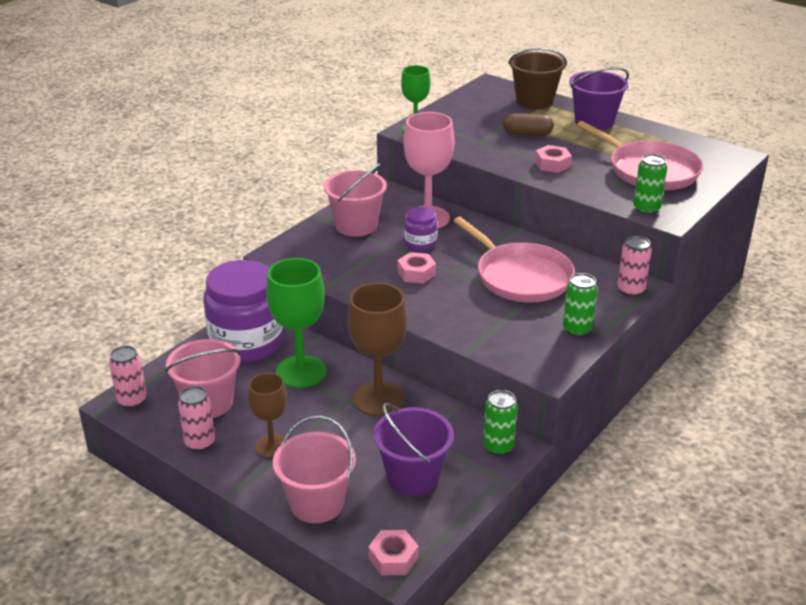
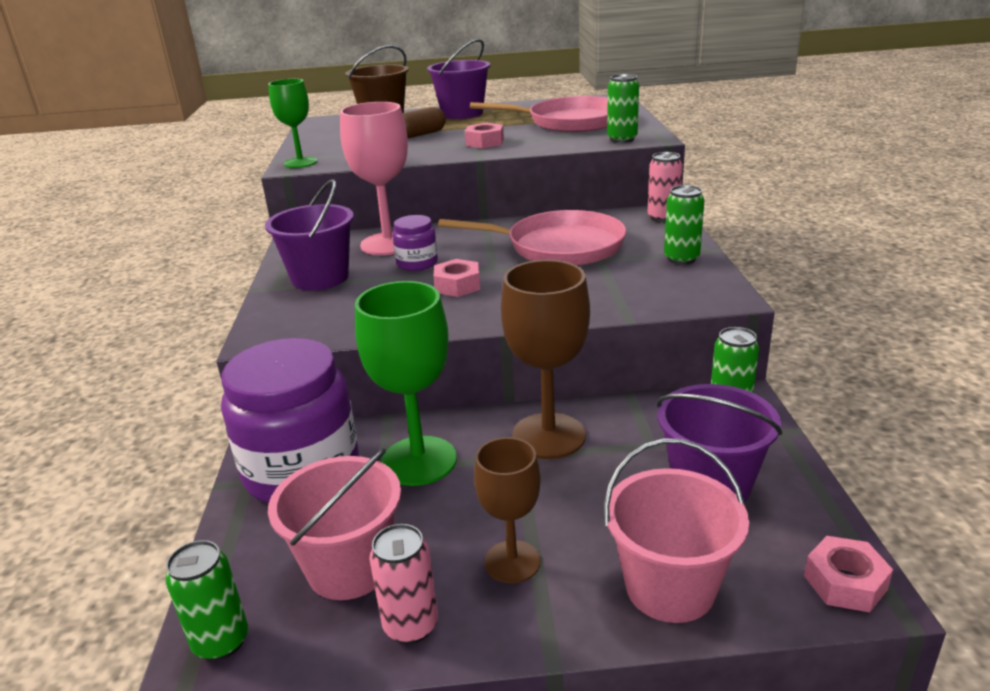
camera: 40 degrees left, 5 degrees down
pink can [109,346,147,409] -> green can [165,540,248,661]
pink bucket [324,163,387,237] -> purple bucket [265,179,354,291]

